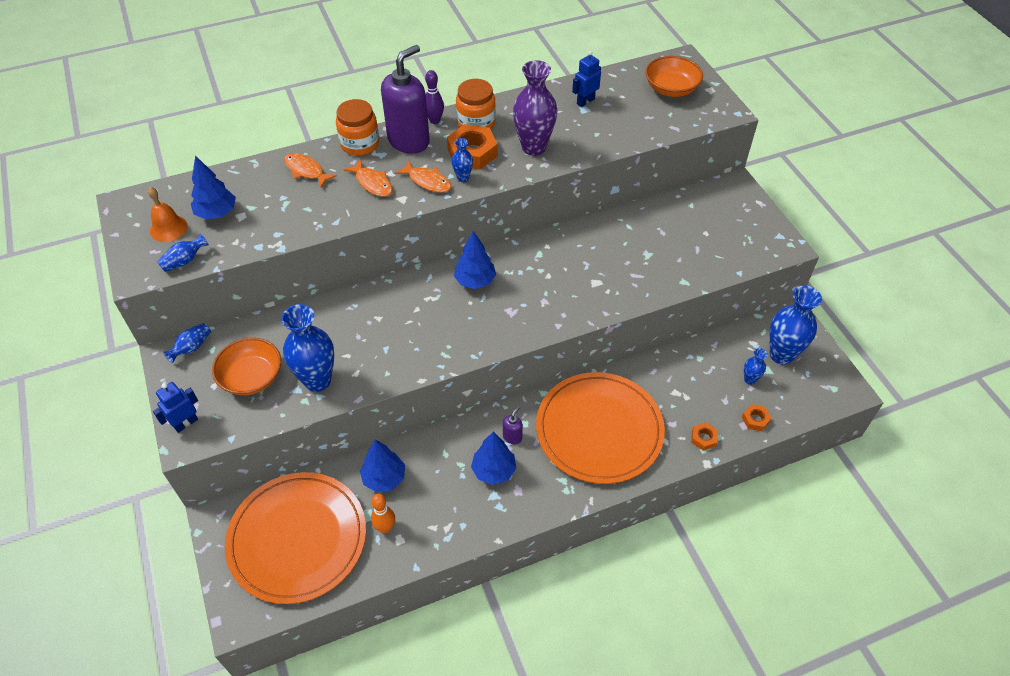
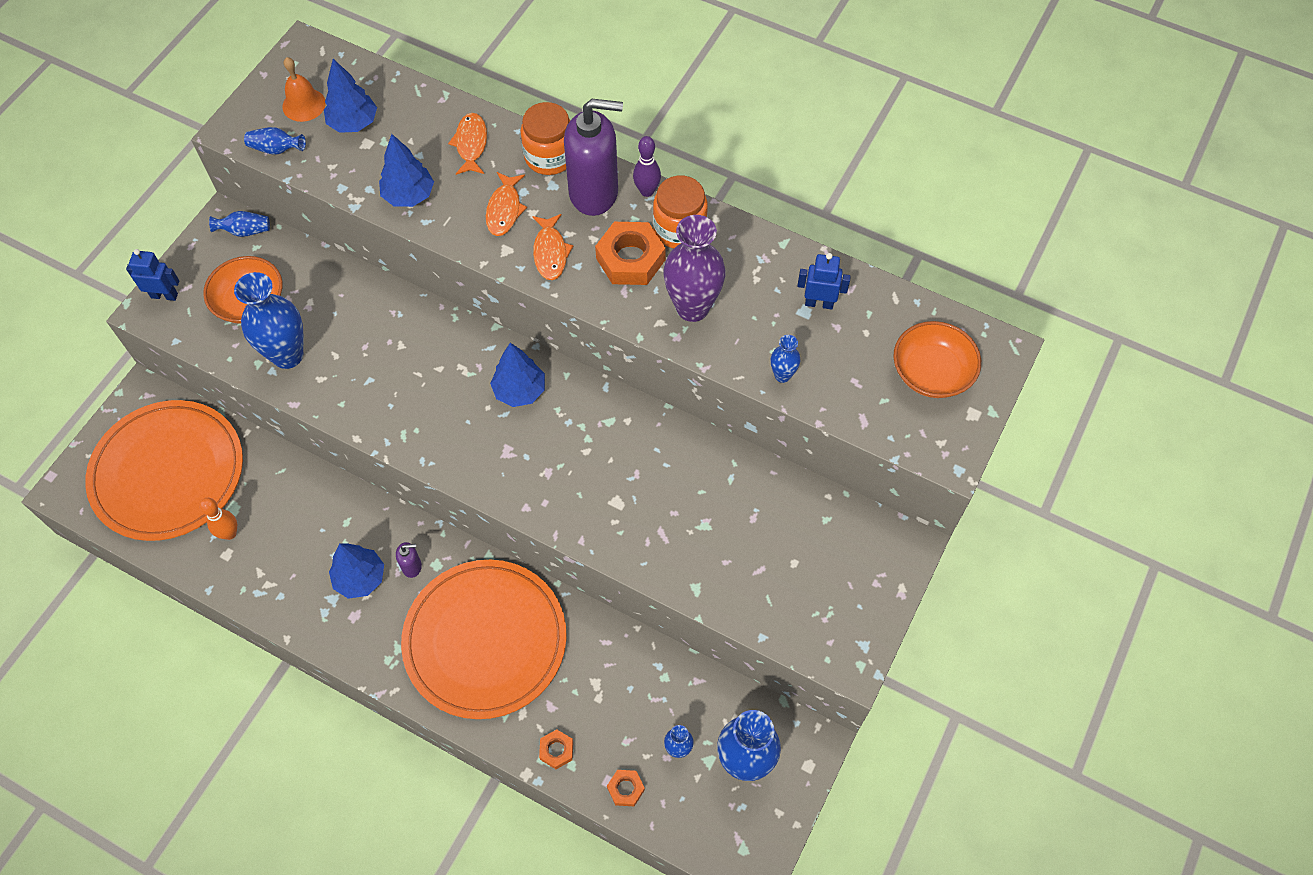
camera: 50 degrees right, 10 degrees up
blue tree [360,439,405,492] -> blue tree moved to [379,134,434,207]
blue vase [452,138,473,182] -> blue vase moved to [771,335,801,383]

